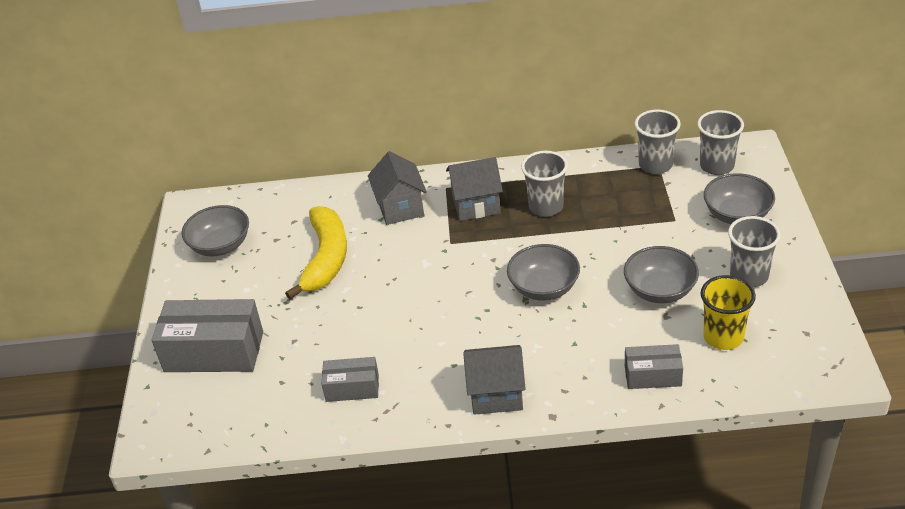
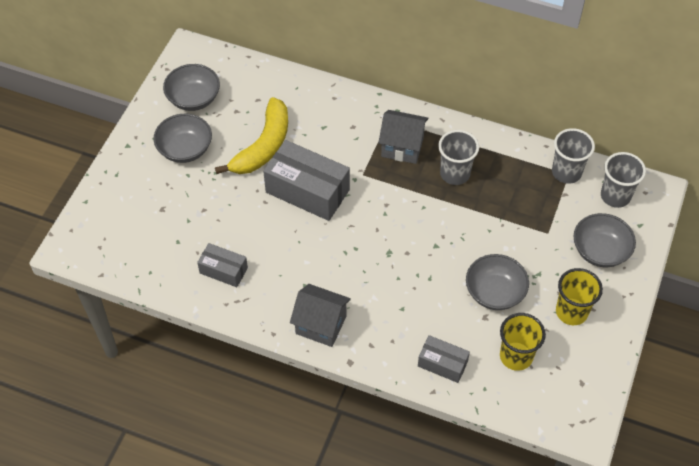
camera: 20 degrees right, 15 degrees up
grey box [152,299,263,372] -> grey box moved to [263,140,350,221]
grey house [368,151,427,225] -> none
grey bowl [507,244,580,301] -> grey bowl moved to [153,114,212,163]
grey cup [728,216,781,287] -> yellow cup [556,268,603,325]

